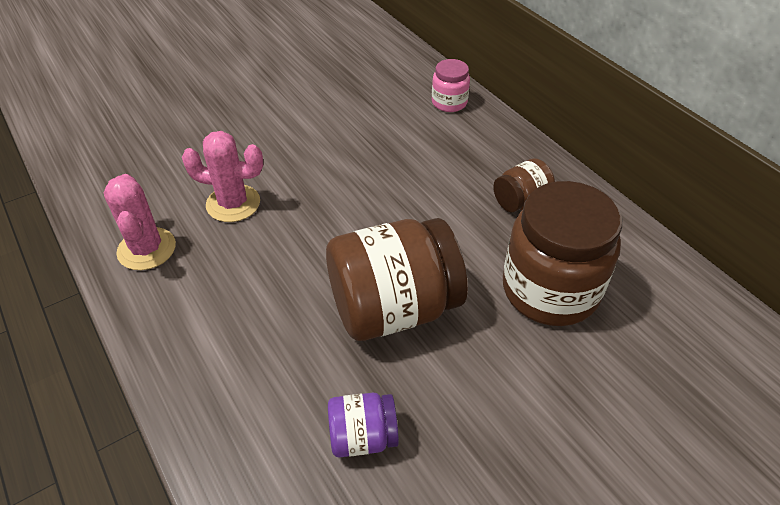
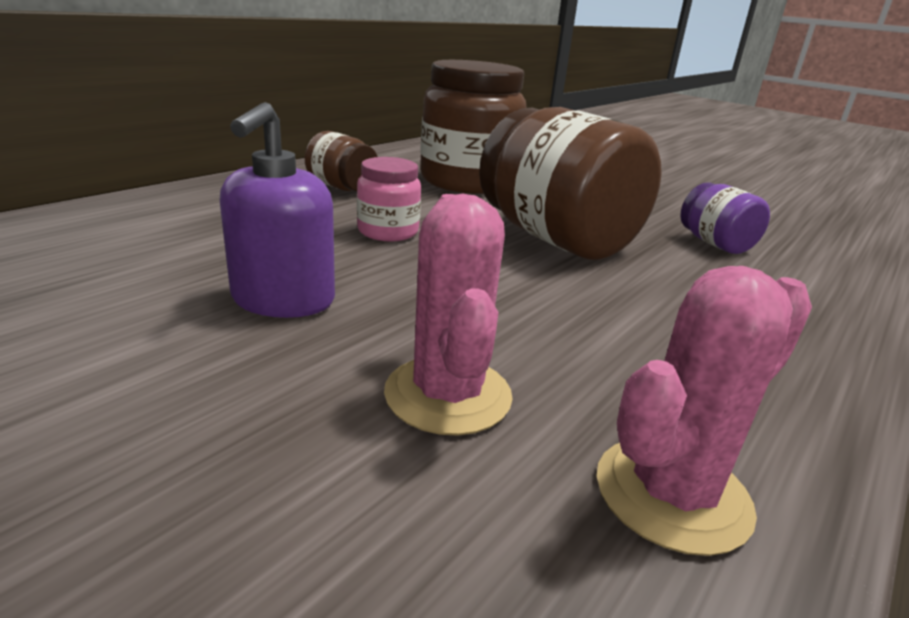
camera: 110 degrees left, 20 degrees down
pink jar [432,59,470,112] -> pink jar moved to [357,157,421,241]
none -> purple soap dispenser [219,102,335,318]

